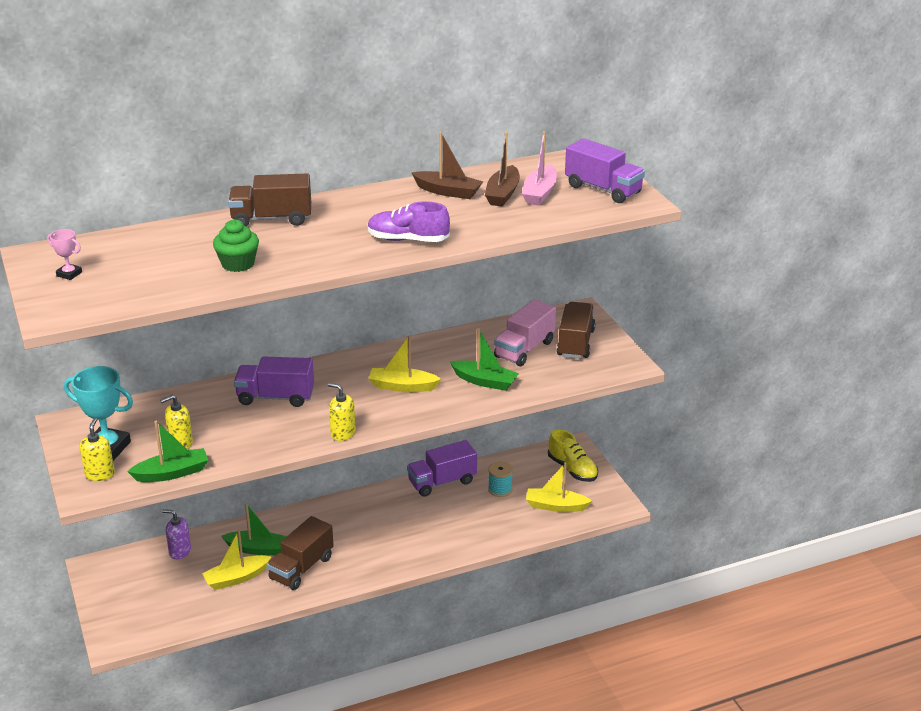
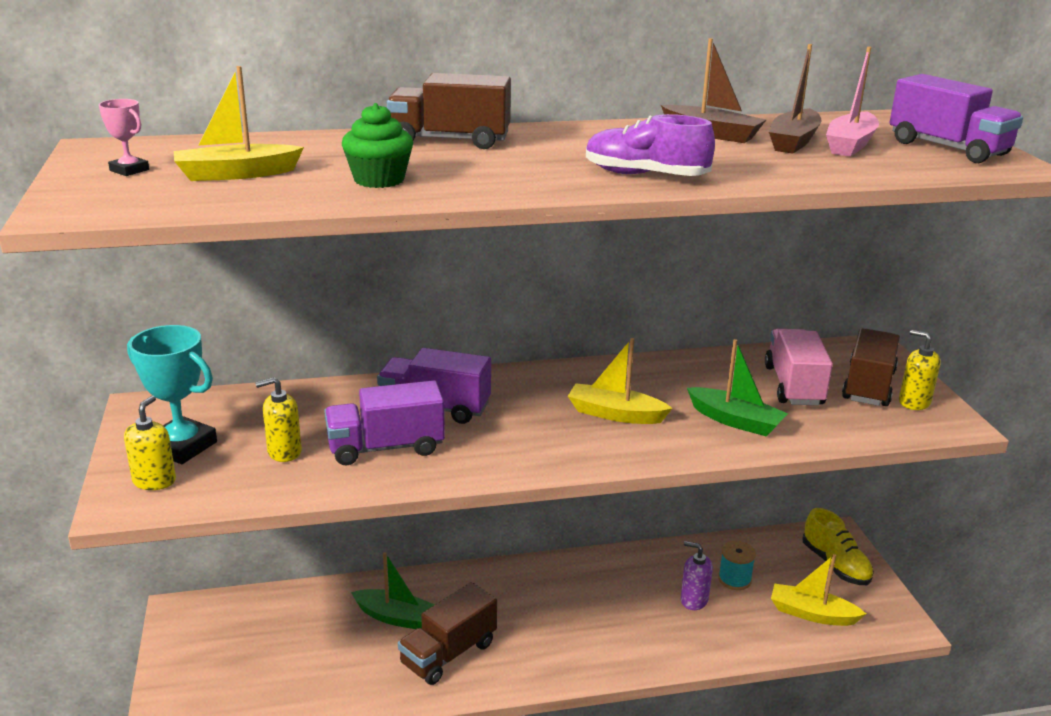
camera: 10 degrees right, 5 degrees down
green boat [127,421,208,482] -> none
purple soap dispenser [162,509,191,559] -> purple soap dispenser moved to [680,541,713,610]
yellow boat [202,530,271,590] -> yellow boat moved to [174,66,304,181]
yellow soap dispenser [328,383,356,441] -> yellow soap dispenser moved to [899,330,941,410]
purple truck [407,440,477,497] -> purple truck moved to [324,380,445,465]
pink truck [494,299,556,366] -> pink truck turned 135 degrees clockwise [765,329,833,405]

